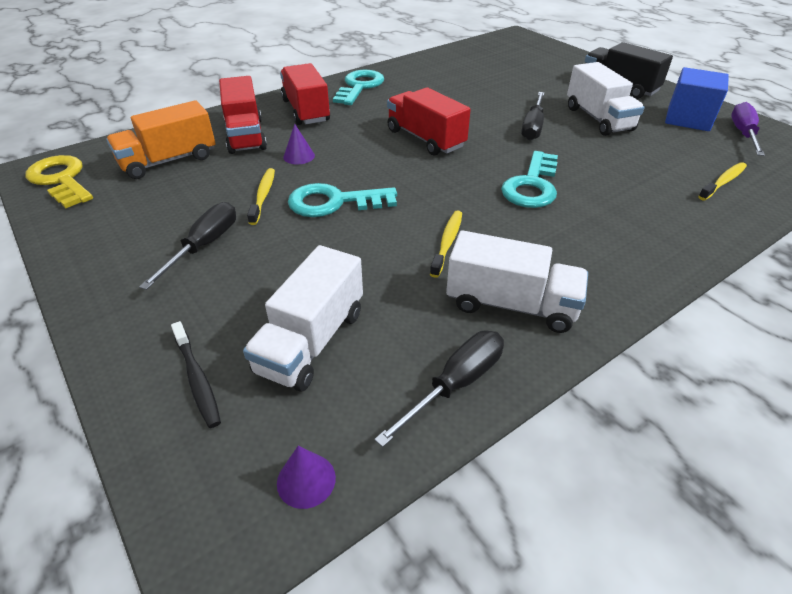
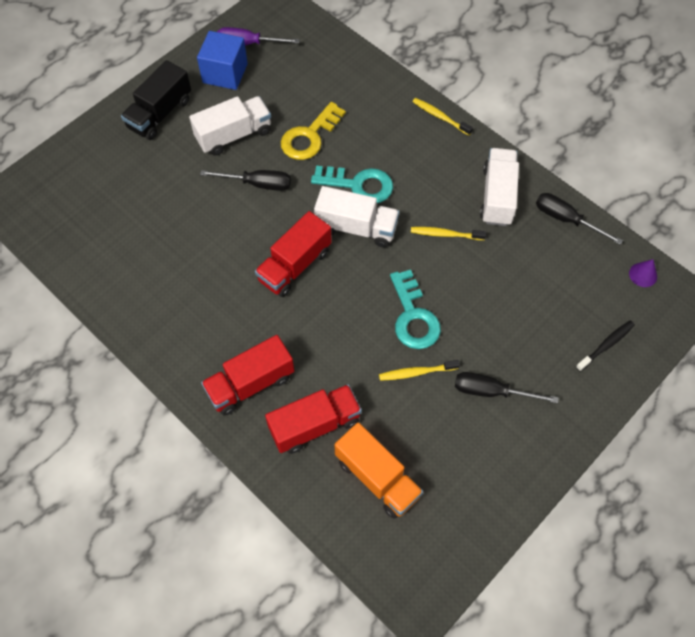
camera: 100 degrees left, 20 degrees up
yellow key [26,155,93,208] -> yellow key moved to [281,102,346,160]
white truck [243,245,363,392] -> white truck moved to [314,186,399,247]
purple cone [283,124,315,165] -> none
turquoise key [333,70,384,105] -> none
yellow toothbrush [698,162,747,201] -> yellow toothbrush moved to [412,98,473,136]

